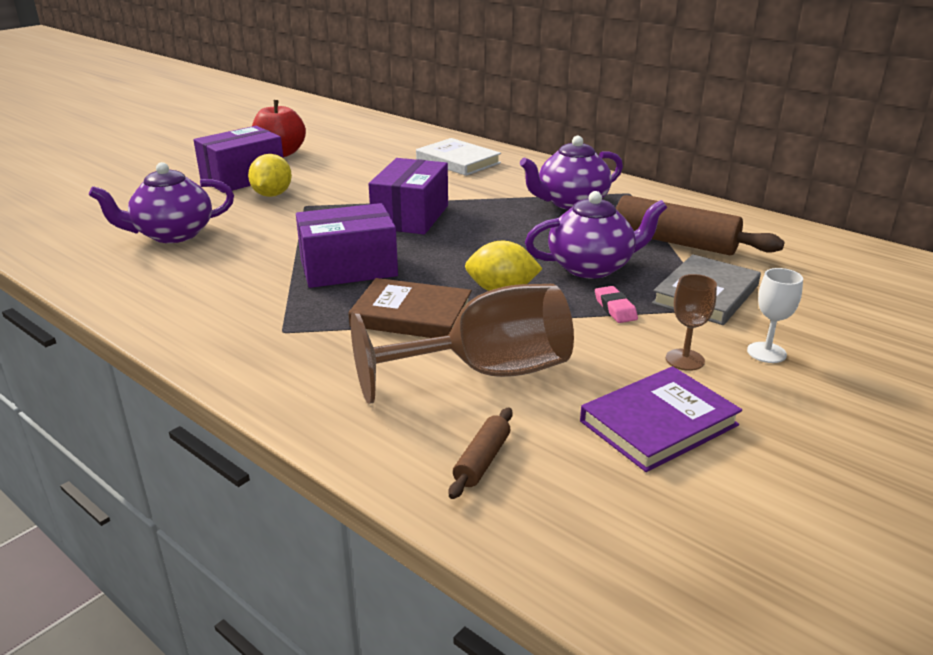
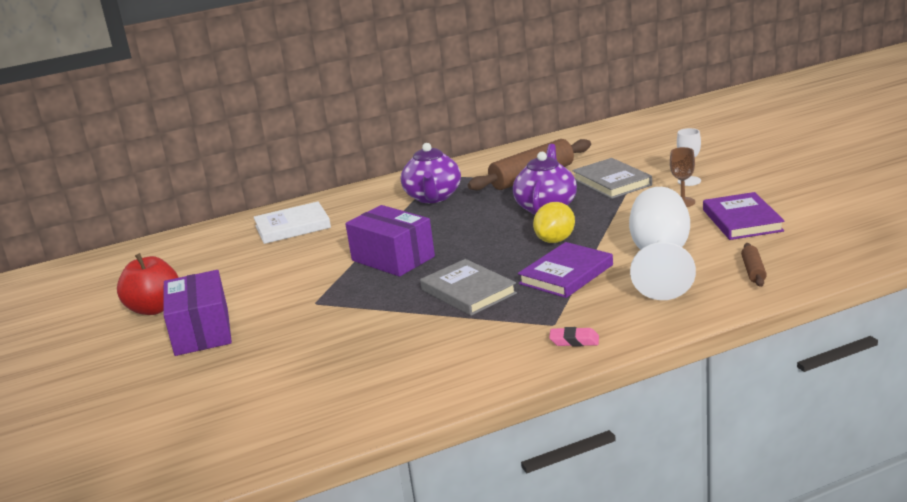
camera: 60 degrees left, 5 degrees down
purple teapot [89,162,234,243] -> none
yellow lemon [248,154,292,197] -> none
purple box [296,203,398,288] -> grey book [420,259,517,316]
brown book [348,278,472,338] -> purple book [518,242,613,298]
brown goblet [351,284,574,404] -> white goblet [629,187,696,300]
brown rolling pin [449,407,513,499] -> brown rolling pin turned 45 degrees clockwise [741,243,767,287]
pink eraser [595,286,638,323] -> pink eraser moved to [549,327,599,346]

